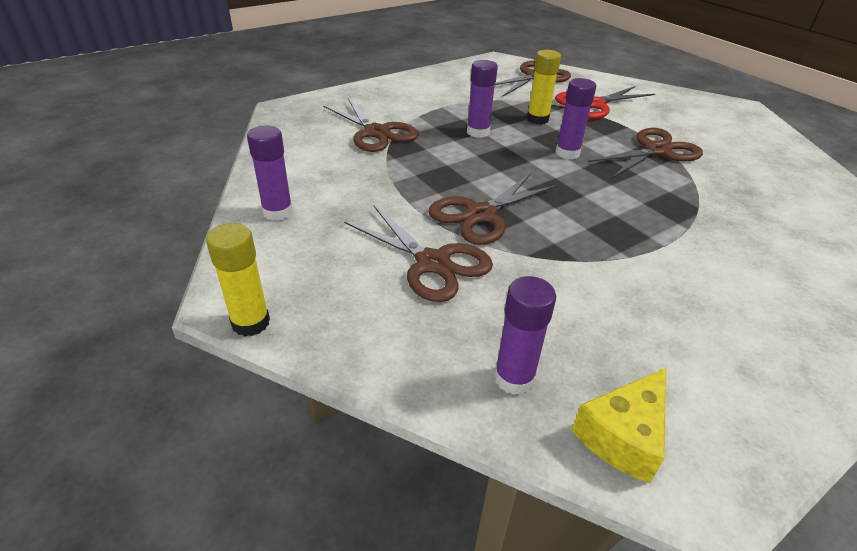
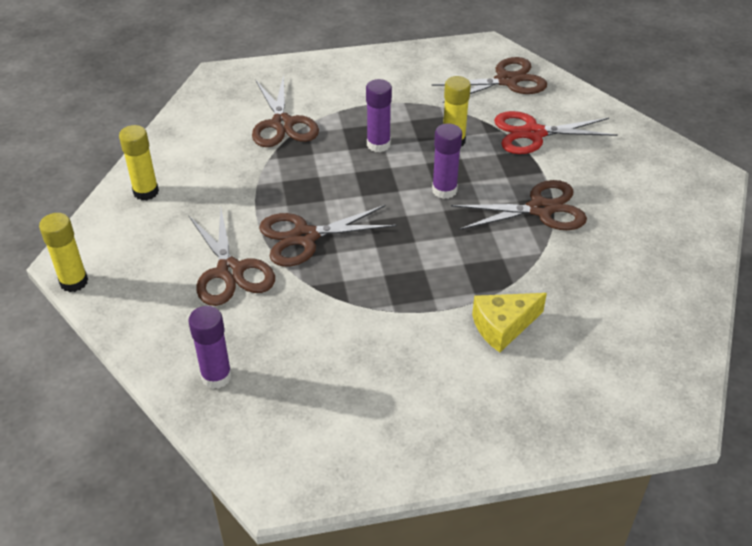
camera: 25 degrees right, 5 degrees up
purple glue stick [247,126,293,221] -> yellow glue stick [119,125,159,200]
yellow cheese [571,368,666,483] -> yellow cheese moved to [472,293,547,352]

